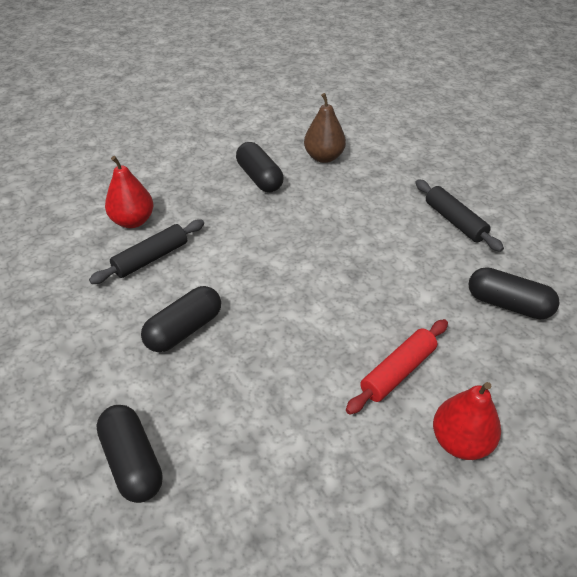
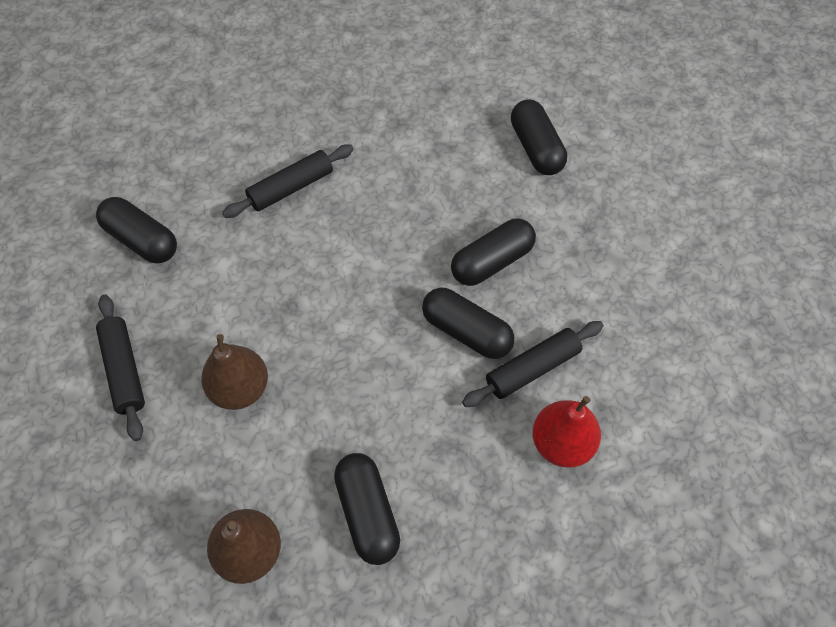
camera: 170 degrees left, 15 degrees up
red rolling pin [346,319,448,415] -> black rolling pin [222,144,354,218]
red pear [433,382,501,460] -> none
none -> brown pear [201,334,268,410]
none -> black capsule [422,288,514,359]

